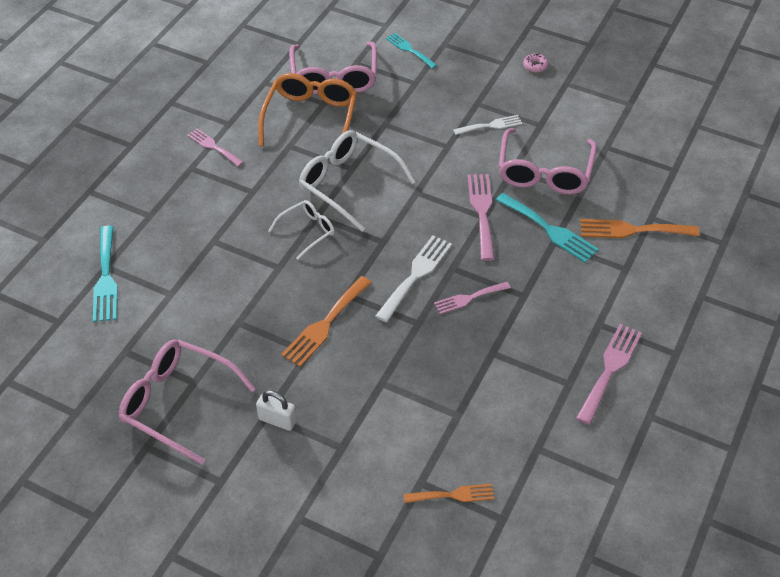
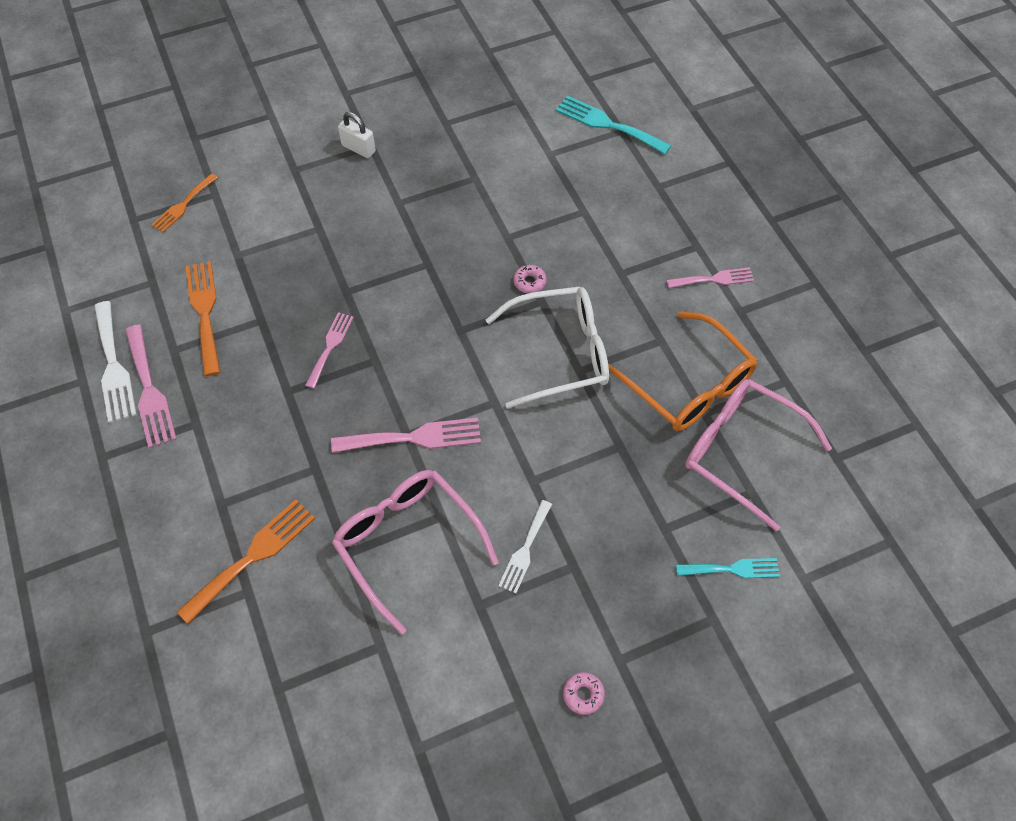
camera: 130 degrees right, 10 degrees up
pink glasses [119,339,256,465] -> none
white padlock [256,390,297,431] -> white padlock turned 60 degrees clockwise [338,112,376,158]
white glasses [269,200,334,260] -> pink donut [513,265,547,293]
orange fork [281,276,372,367] -> orange fork moved to [185,261,221,376]
white fork [375,235,452,322] -> white fork moved to [94,301,137,423]
pink fork [467,174,495,261] -> pink fork turned 45 degrees counterclockwise [331,418,481,453]
turquoise fork [496,193,599,263] -> none

